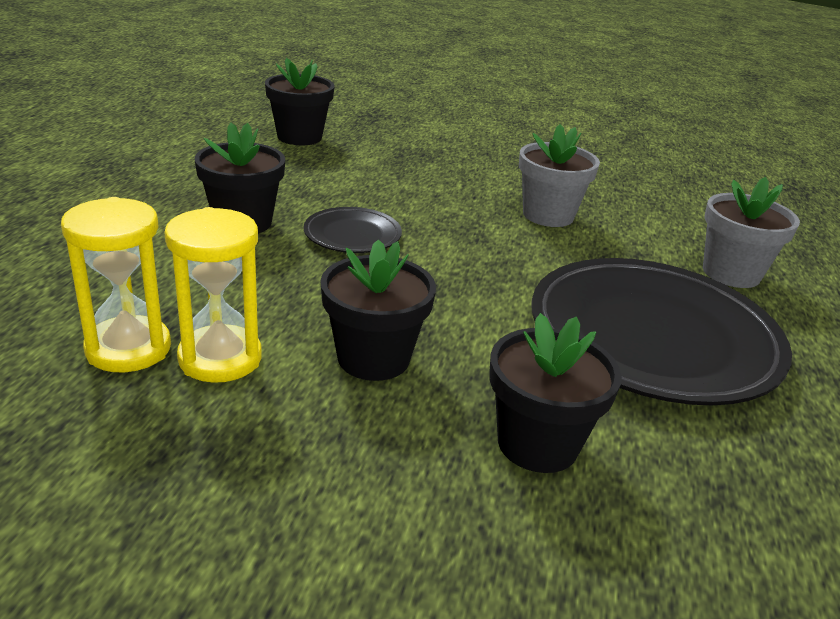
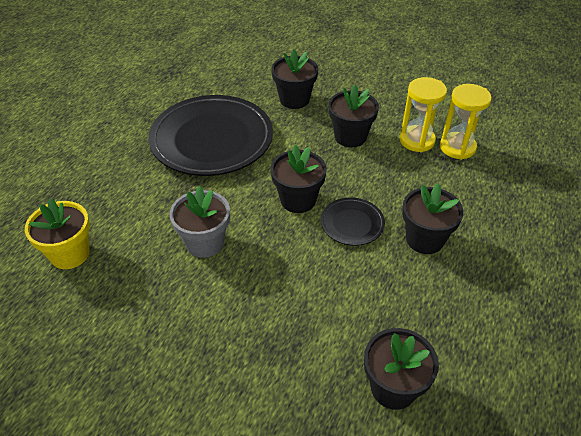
camera: 165 degrees left, 15 degrees up
grey flower pot [703,177,800,288] -> none
none -> yellow flower pot [25,198,90,269]
none -> black flower pot [271,145,327,213]

